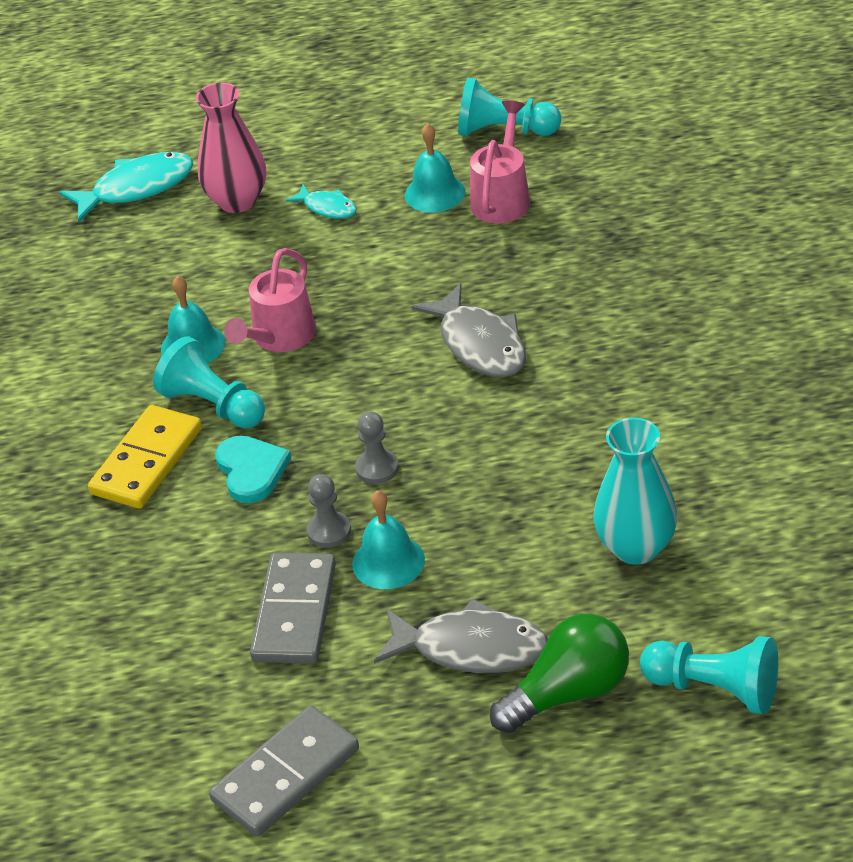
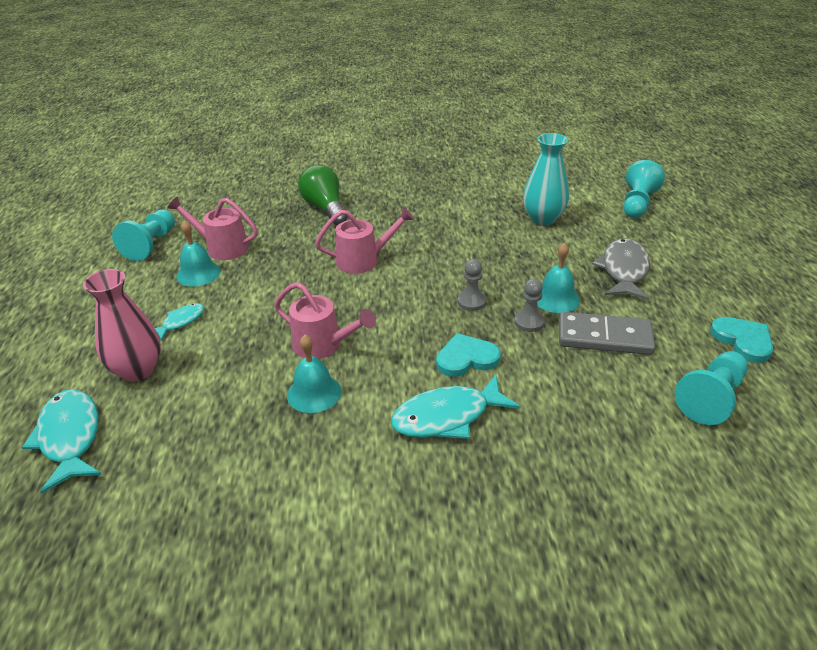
camera: 90 degrees left, 5 degrees down
yellow domino [88,405,202,509] -> turquoise fish [391,375,520,439]
turquoise pawn [153,336,265,429] -> turquoise pawn moved to [675,351,748,425]
grey domino [209,705,359,836] -> turquoise heart [710,317,773,363]
grey fish [412,283,526,377] -> pink watering can [315,207,414,274]
green light bulb [490,614,629,733] -> green light bulb moved to [298,165,347,225]

